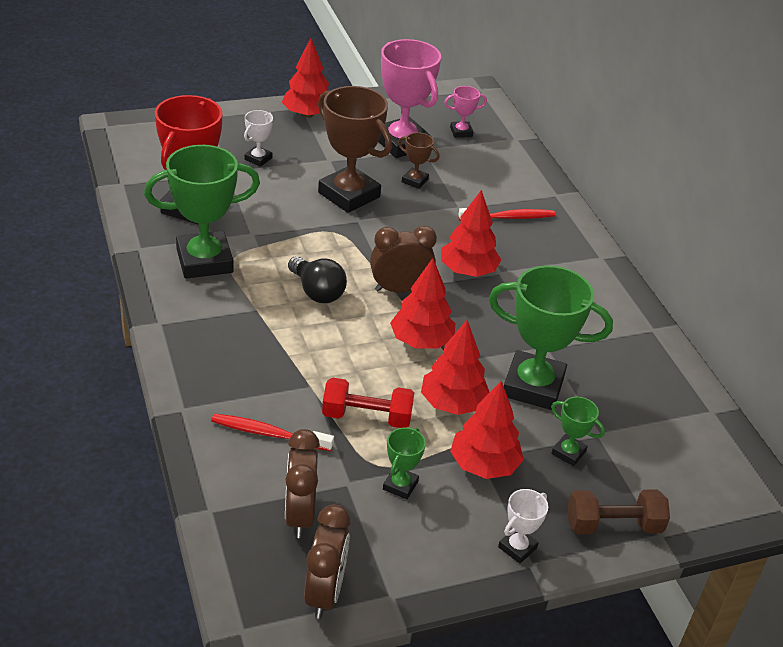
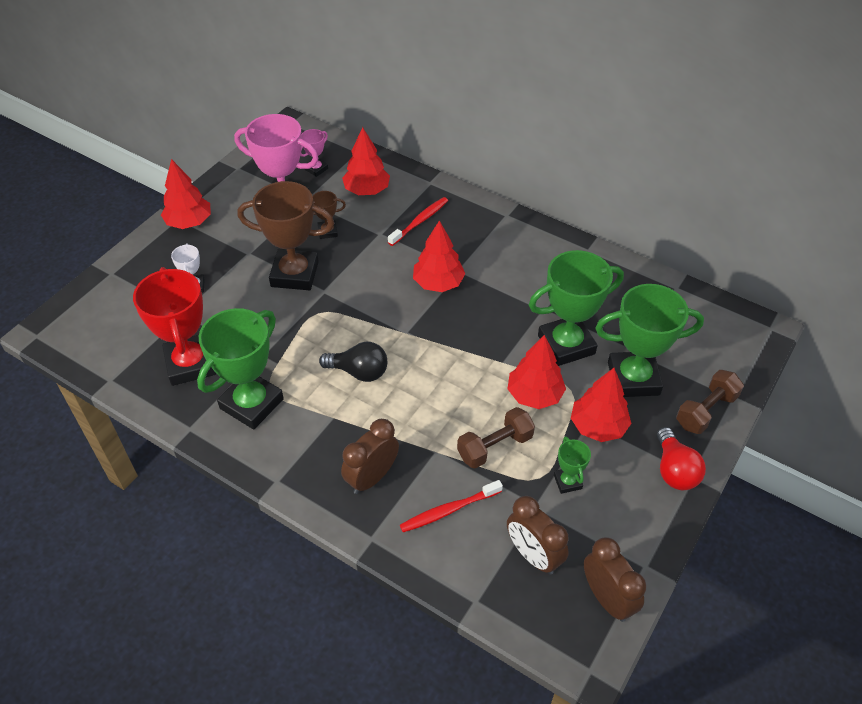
camera: 35 degrees left, 10 degrees up
red dumbbell [322,377,414,428] -> brown dumbbell [457,407,535,469]
brown clock [370,226,437,293] -> brown clock moved to [341,419,399,494]
red tree [390,258,455,348] -> red tree moved to [342,127,390,195]
white trophy [498,489,548,564] -> red light bulb [657,427,706,490]
green trophy [551,397,605,466] -> green trophy [595,284,704,397], size x2.15

